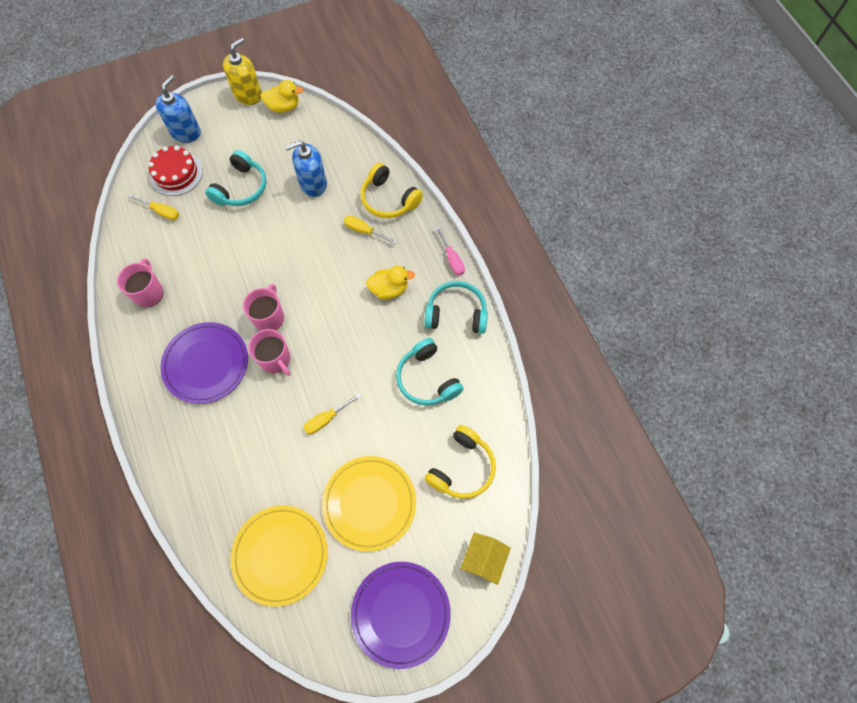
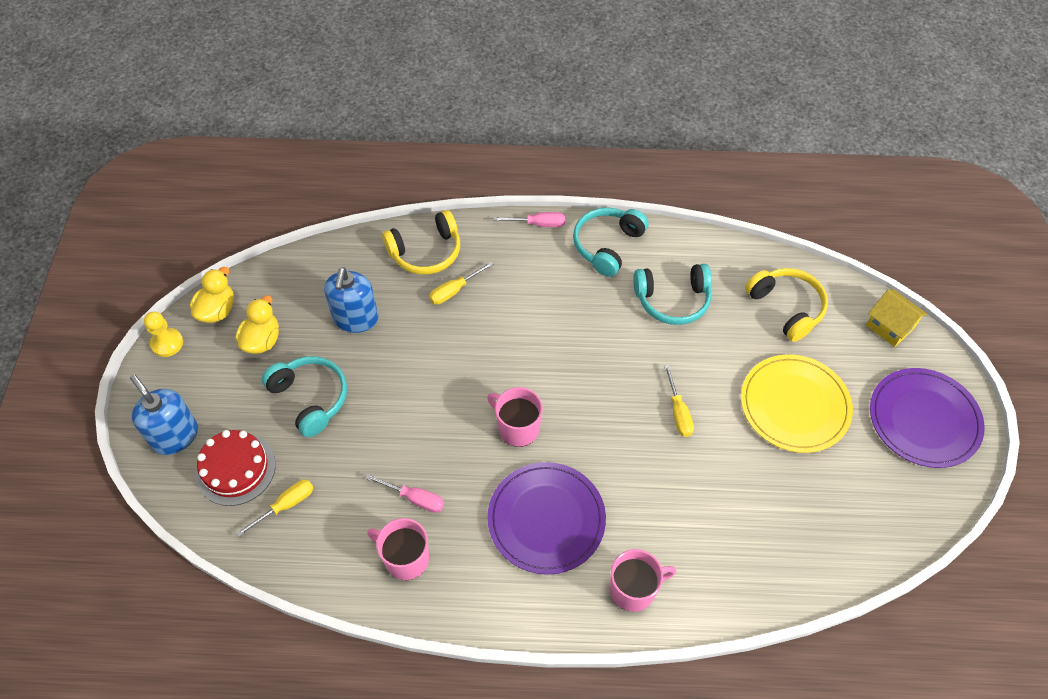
camera: 65 degrees left, 10 degrees down
yellow soap dispenser [223,38,262,105] -> yellow pawn [144,311,183,357]
yellow plate [230,506,328,607] -> none
pink mug [249,329,291,376] -> pink mug moved to [610,549,676,612]
yellow duck [366,266,415,299] -> yellow duck moved to [235,296,279,354]
none -> pink screwdriver [365,474,444,513]

